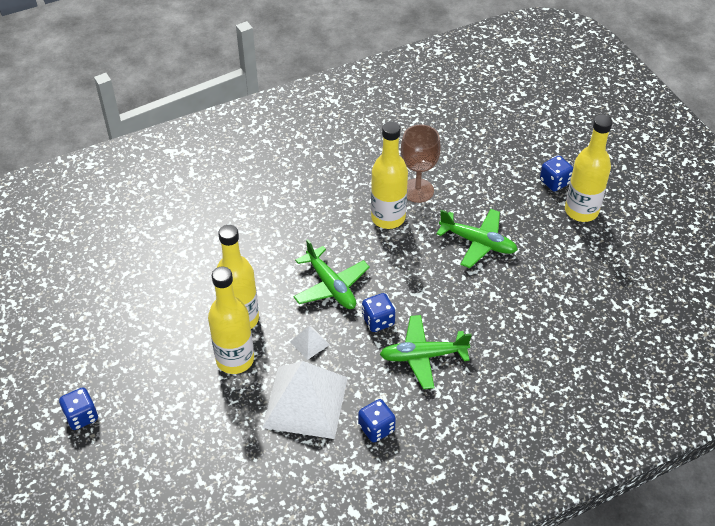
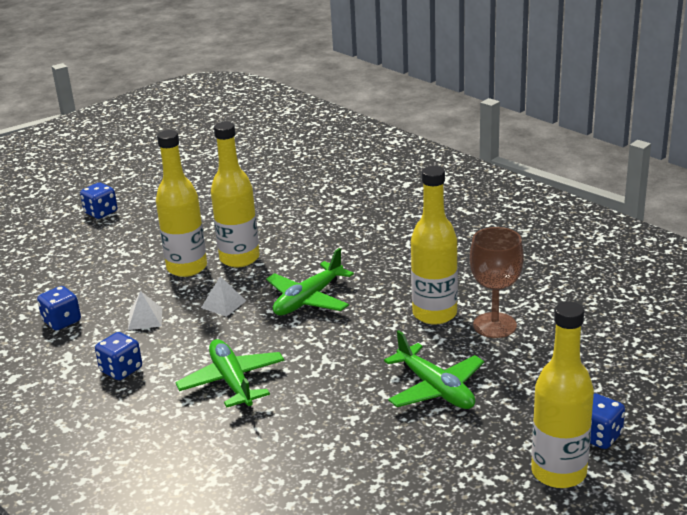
camera: 75 degrees right, 20 degrees down
white pyramid [262,361,348,439] -> white pyramid [128,291,162,330], size x0.41
blue dice [362,293,395,332] -> blue dice moved to [37,286,81,331]
green plane [436,209,518,268] -> green plane turned 45 degrees counterclockwise [384,330,484,409]

